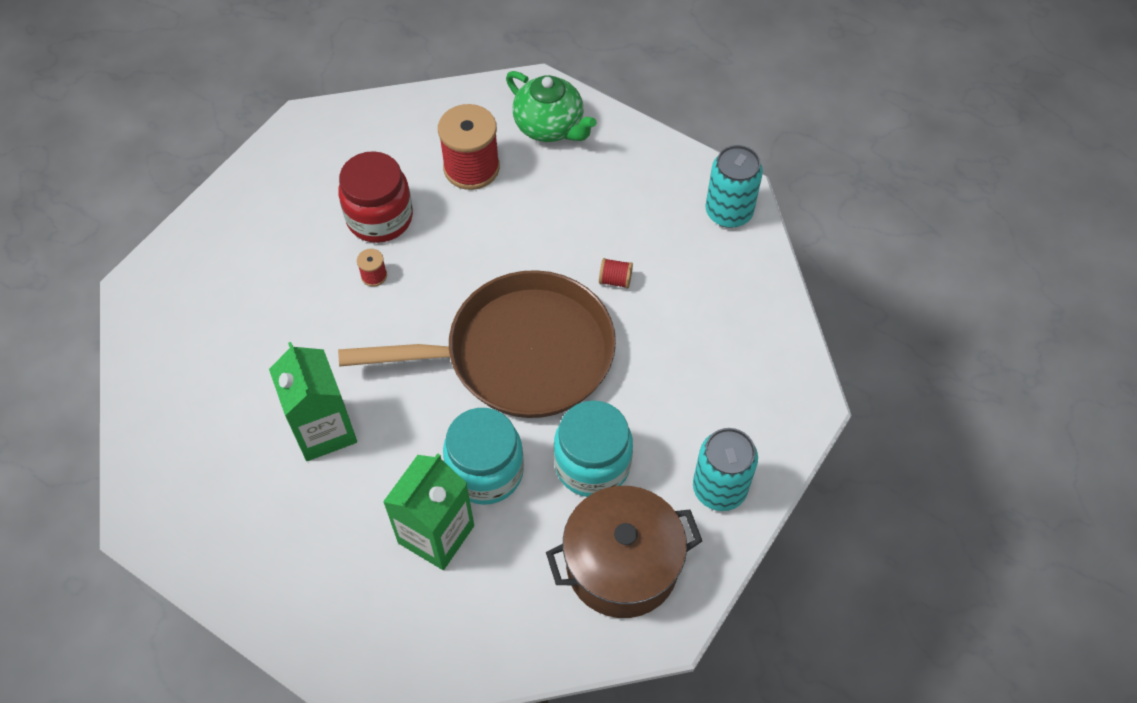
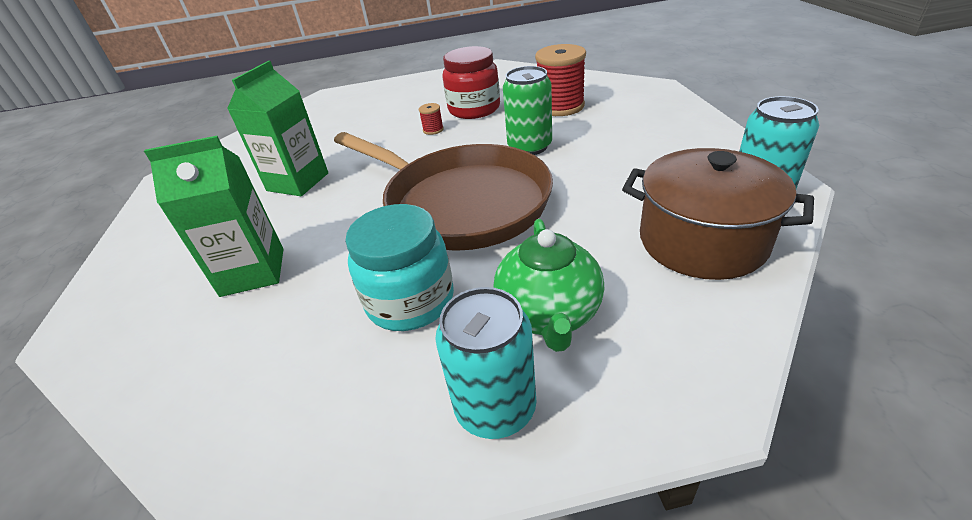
camera: 50 degrees right, 20 degrees down
turquoise jar [443,408,524,505] -> none
green teapot [506,71,597,142] -> green teapot moved to [494,219,604,352]
brown pot [546,486,702,618] -> brown pot moved to [622,148,814,280]
red spool [599,258,633,289] -> none
none -> green can [503,66,552,155]

